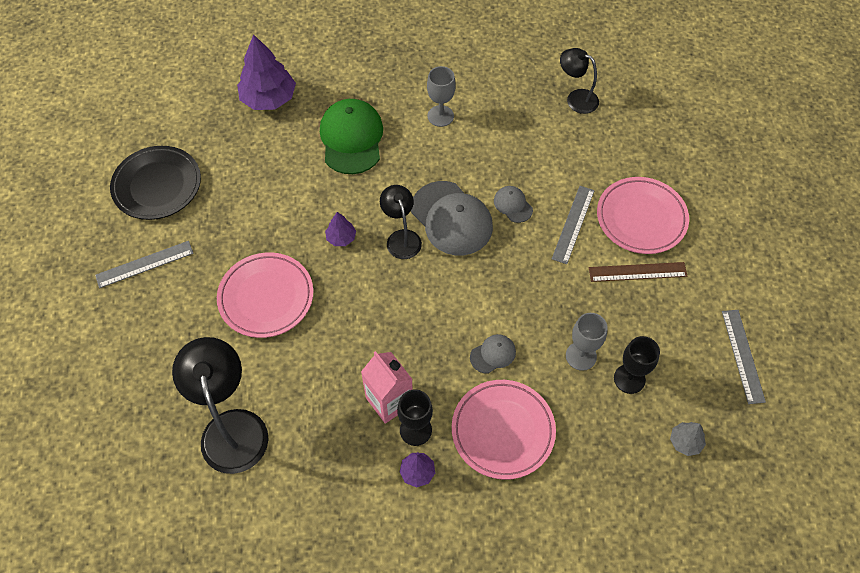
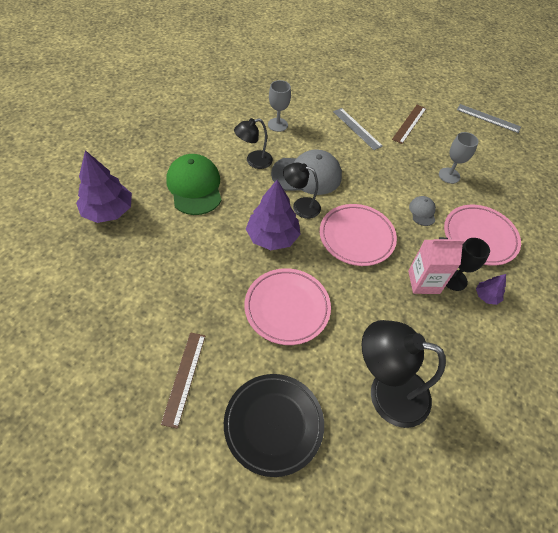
camera: 60 degrees left, 5 degrees down
grey ruler [95,241,194,288] -> brown ruler [161,332,205,429]
black plate [110,146,201,220] -> black plate moved to [224,374,324,477]
green cap [320,99,383,174] -> green cap turned 45 degrees clockwise [166,154,222,215]
purple tree [325,212,356,246] -> purple tree [246,180,301,250], size x2.05
grey goblet [427,66,456,127] -> grey goblet moved to [268,80,291,132]
grey cap [494,186,533,223] -> none
black lamp [560,48,599,114] -> black lamp moved to [234,118,273,169]
pink plate [597,177,689,254] -> pink plate moved to [320,204,397,266]
black goblet [614,336,660,394] -> none
grey tree [670,422,706,456] -> none

